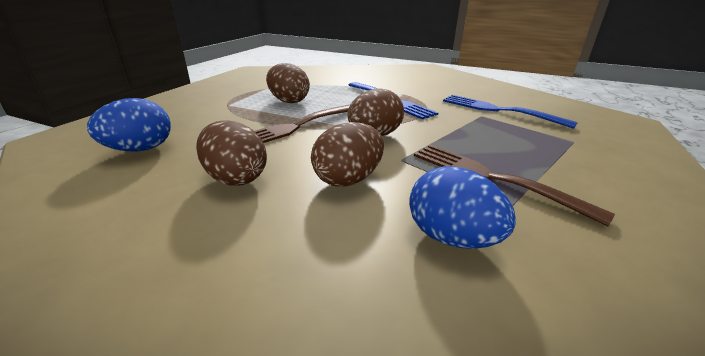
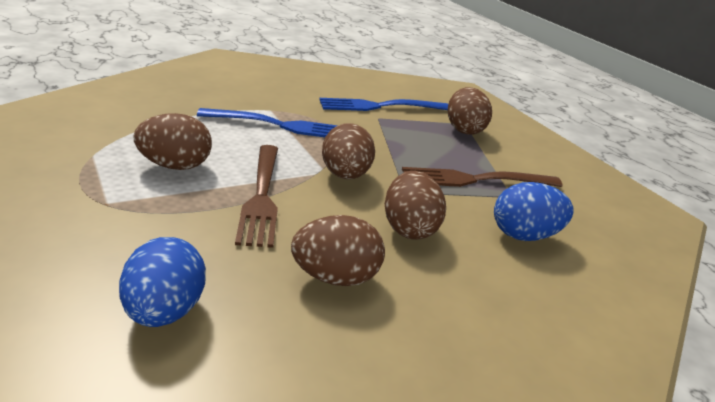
camera: 55 degrees left, 0 degrees up
none -> brown egg [448,87,492,135]

